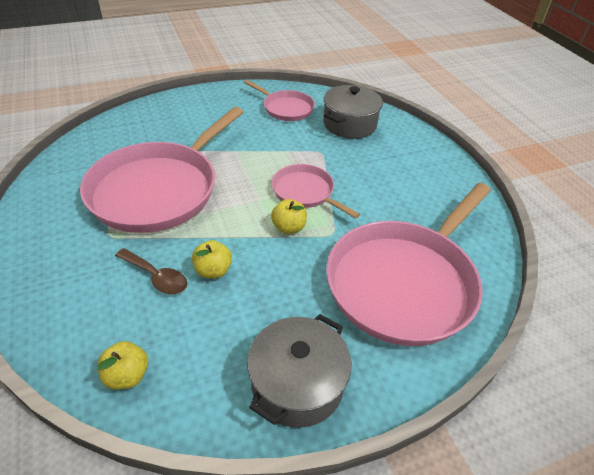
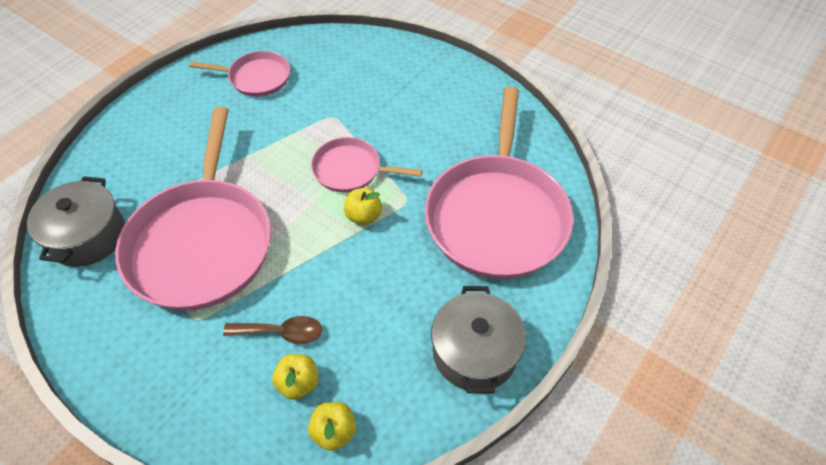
camera: 30 degrees left, 10 degrees up
yellow apple [192,240,232,279] -> yellow apple moved to [272,354,318,400]
grey pot [323,85,383,139] -> grey pot moved to [27,176,125,267]

